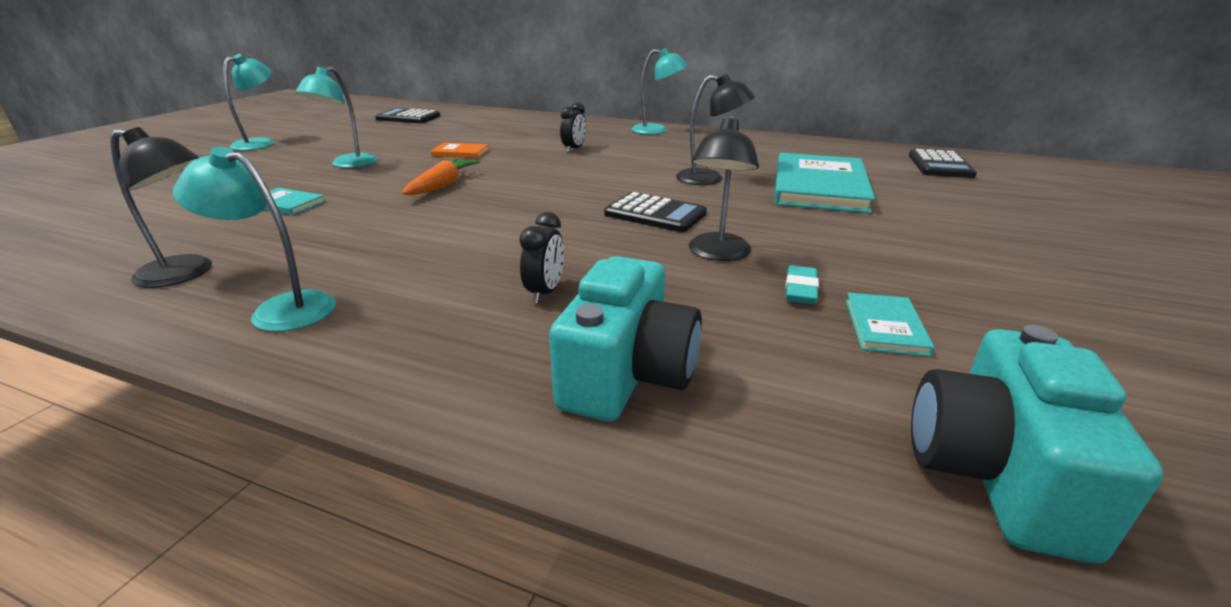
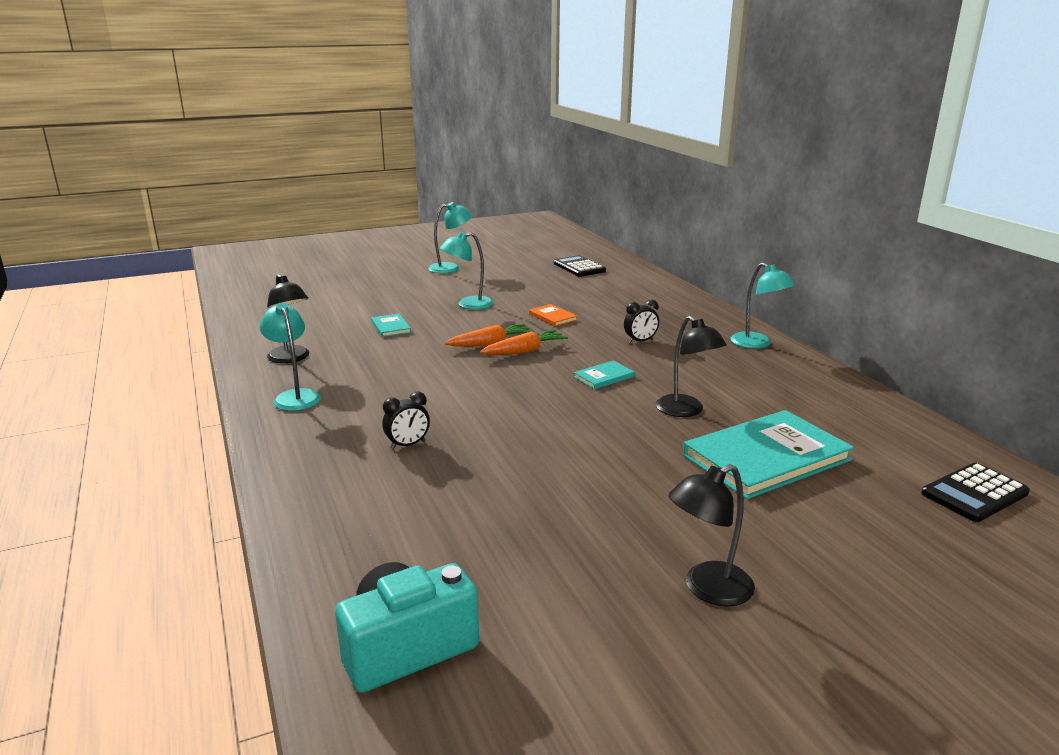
camera: 45 degrees right, 5 degrees down
turquoise camera [549,256,702,421] -> none
black calculator [604,192,707,232] -> none
black lamp [689,116,759,261] -> black lamp moved to [669,464,755,606]
turquoise eraser [785,265,819,304] -> none
turquoise book [846,293,935,357] -> turquoise book moved to [574,361,635,389]
none -> orange carrot [480,330,568,355]

